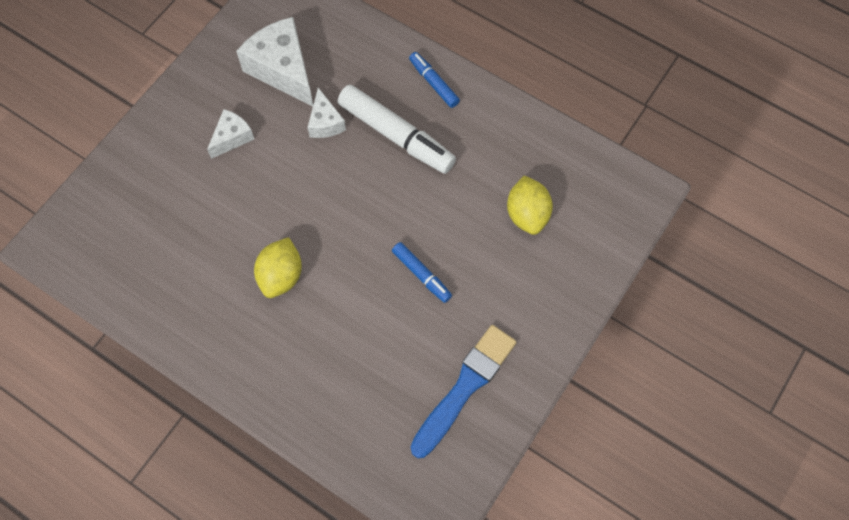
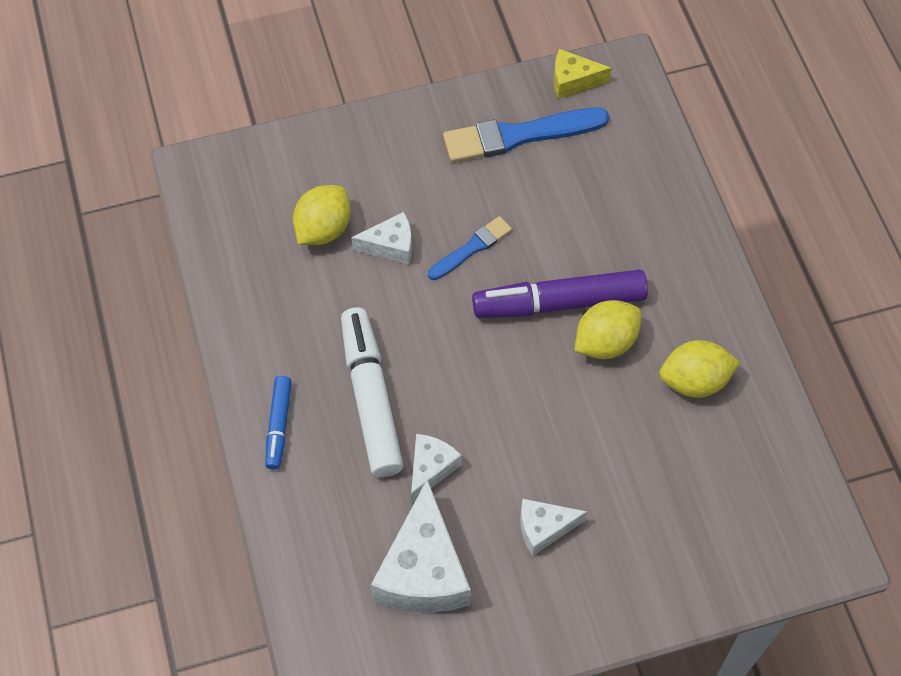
camera: 140 degrees left, 5 degrees down
blue marker [392,242,452,303] -> blue brush [428,216,512,280]
none -> white cheese [351,212,412,264]
none -> purple marker [472,270,648,318]
none -> yellow cheese [554,49,611,99]
none -> yellow lemon [659,340,740,398]

